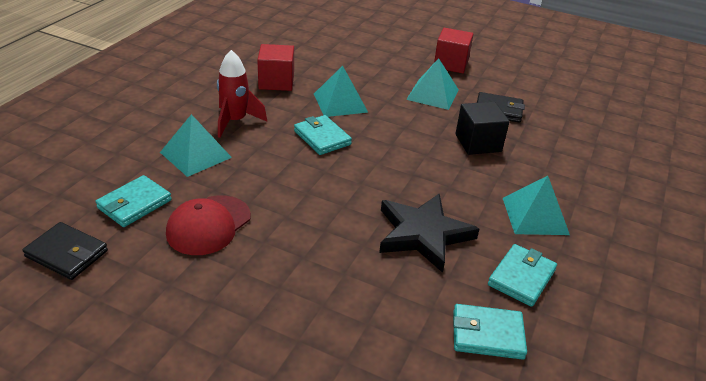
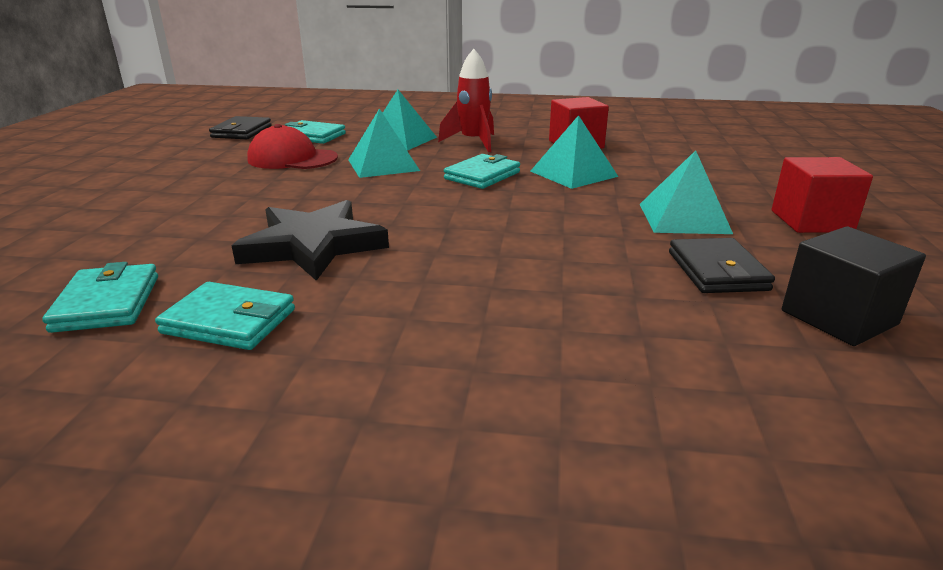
camera: 75 degrees right, 10 degrees down
black cube [455,102,510,155] -> black cube moved to [782,226,926,346]
turquoise pyramid [503,176,570,235] -> turquoise pyramid moved to [348,109,420,178]

